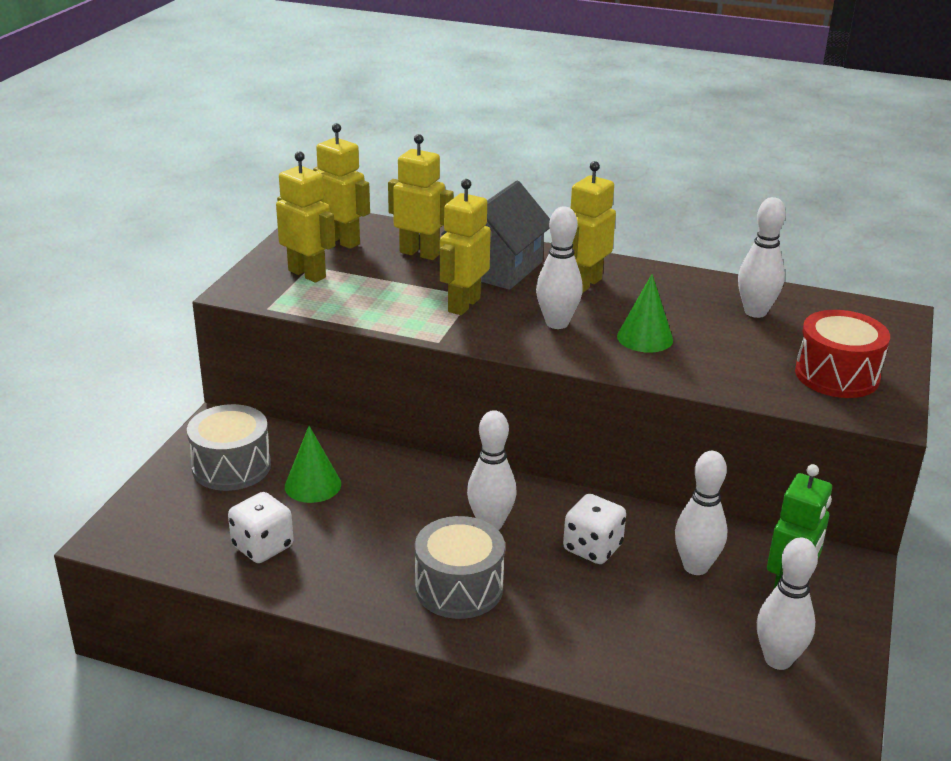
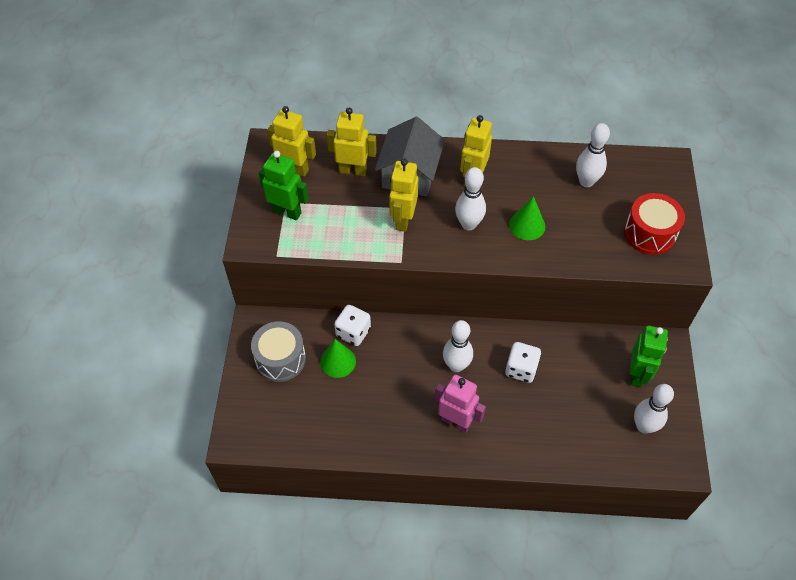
camera: 15 degrees left, 25 degrees up
white dice [228,492,294,563] -> white dice moved to [334,305,371,346]
yellow robot [276,151,335,283] -> green robot [259,151,309,220]
grey drum [415,516,505,619] -> pink robot [434,375,486,433]
white bowling pin [675,451,728,575] -> none

